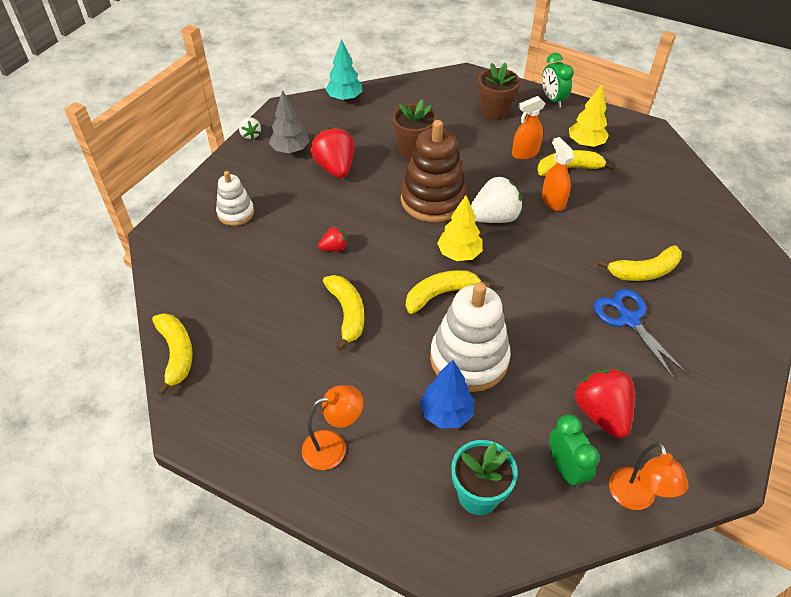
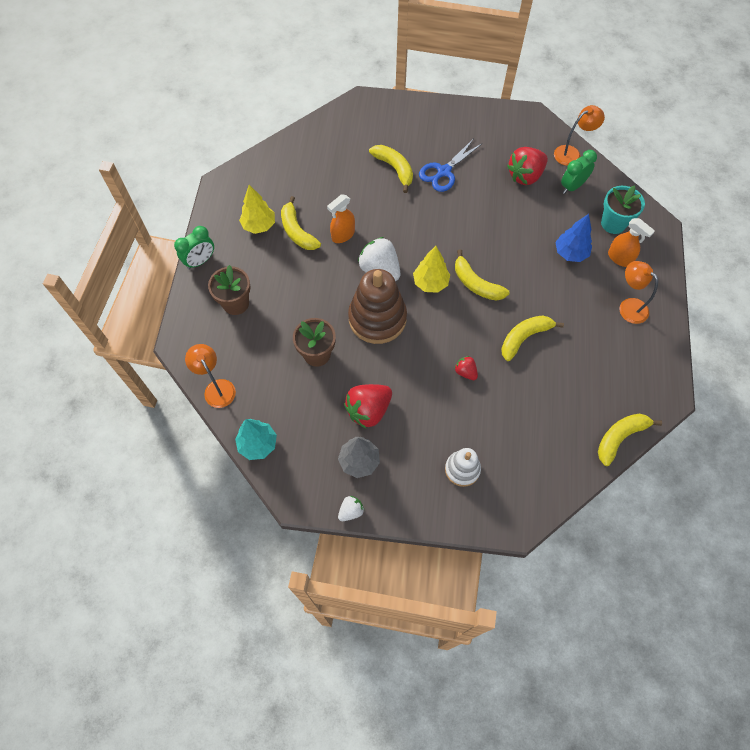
camera: 110 degrees left, 15 degrees up
white stacking toy [430,282,511,392] -> none
orange spray bottle [512,96,545,160] -> orange spray bottle moved to [608,218,655,267]
none -> orange lamp [185,344,236,408]

